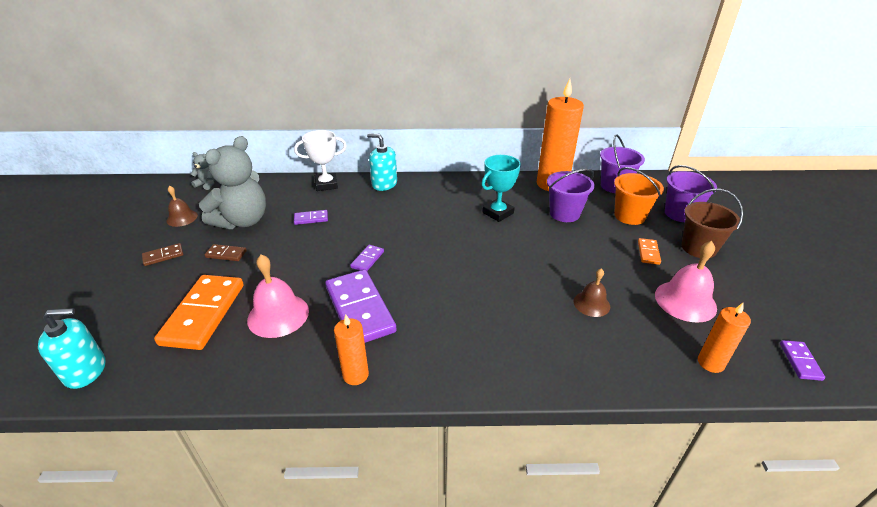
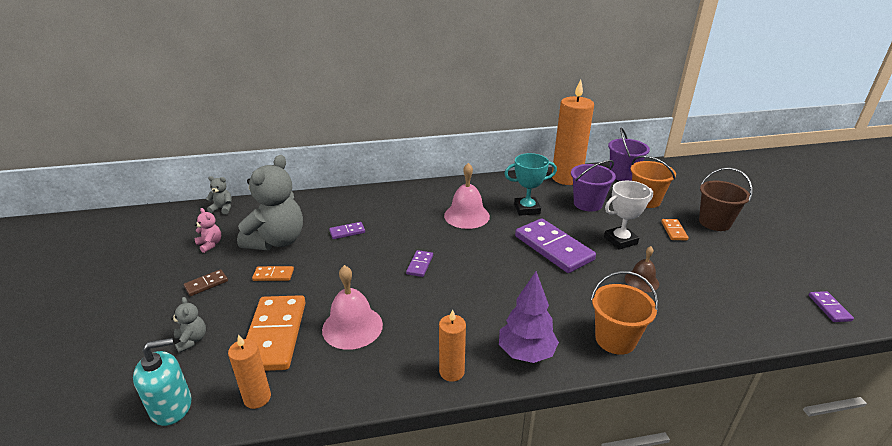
camera: 10 degrees left, 5 degrees down
brown bell [167,185,198,227] -> pink teddy bear [194,208,221,253]
brown domino [205,244,247,261] -> orange domino [252,266,294,281]
white trophy [294,130,347,191] -> white trophy moved to [604,181,653,250]
purple domino [325,269,397,343] -> purple domino moved to [515,218,596,273]
turquoise soap dispenser [367,133,397,191] -> none
turquoise trophy [482,155,521,222] -> turquoise trophy turned 45 degrees clockwise [504,153,557,216]
pink bell [655,241,717,323] -> pink bell moved to [444,163,490,229]
purple bucket [665,165,717,222] -> none
orange candle [698,302,751,373] -> orange candle moved to [228,334,271,409]
none -> grey teddy bear [171,297,206,353]
none -> purple tree [499,271,559,363]
none -> orange bucket [591,271,658,355]

